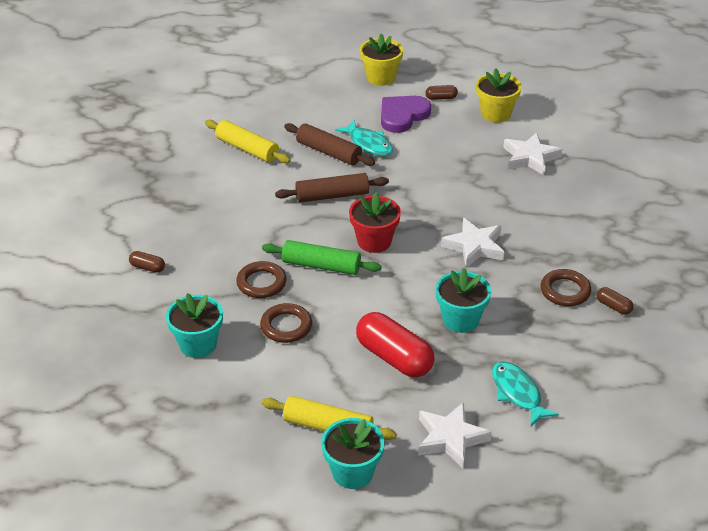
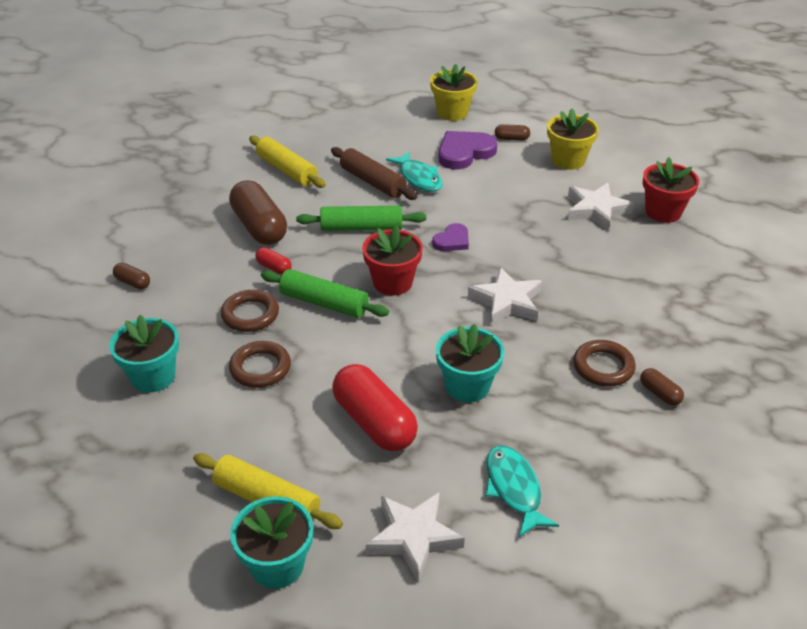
camera: 10 degrees right, 0 degrees up
brown rolling pin [275,173,389,203] -> green rolling pin [296,206,426,231]
none -> brown capsule [229,180,287,245]
none -> red capsule [255,247,292,274]
none -> purple heart [432,223,469,251]
none -> red flower pot [642,157,699,223]

